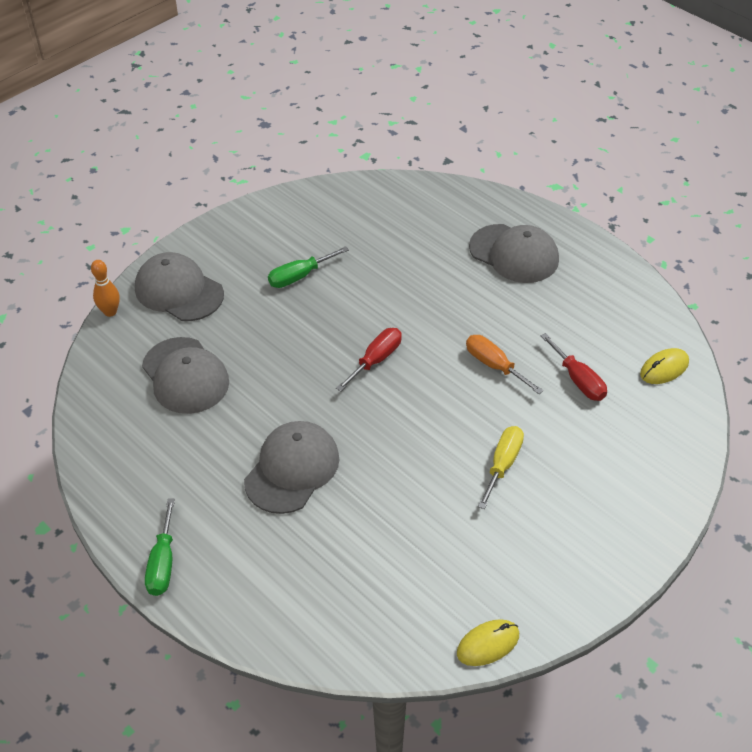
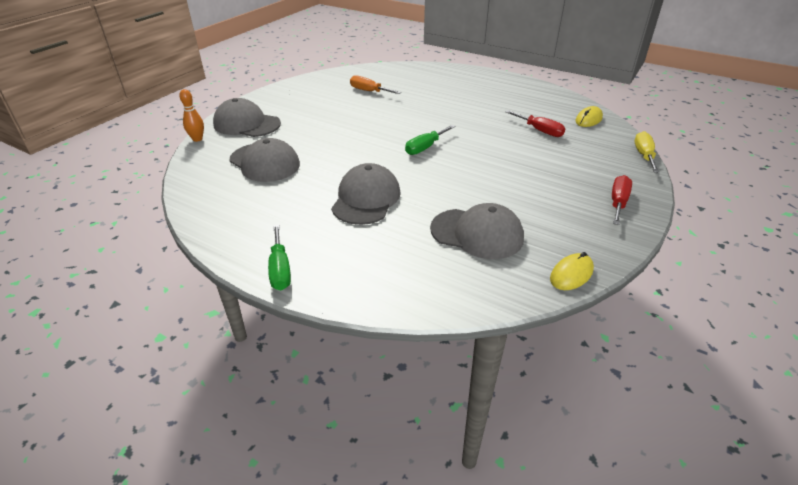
camera: 15 degrees left, 10 degrees down
green screwdriver [268,246,349,288] -> green screwdriver moved to [405,125,456,155]
red screwdriver [336,328,402,392] -> red screwdriver moved to [612,175,632,225]
orange screwdriver [466,335,544,394] -> orange screwdriver moved to [350,75,401,94]
grey cap [469,224,559,283] -> grey cap moved to [430,203,524,259]
yellow screwdriver [478,426,524,509] -> yellow screwdriver moved to [635,131,659,173]

